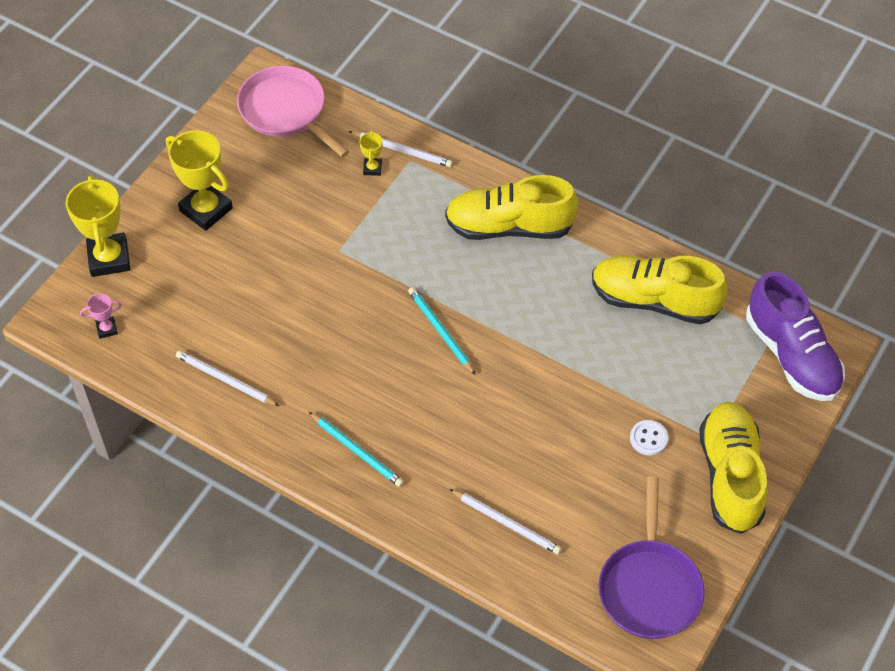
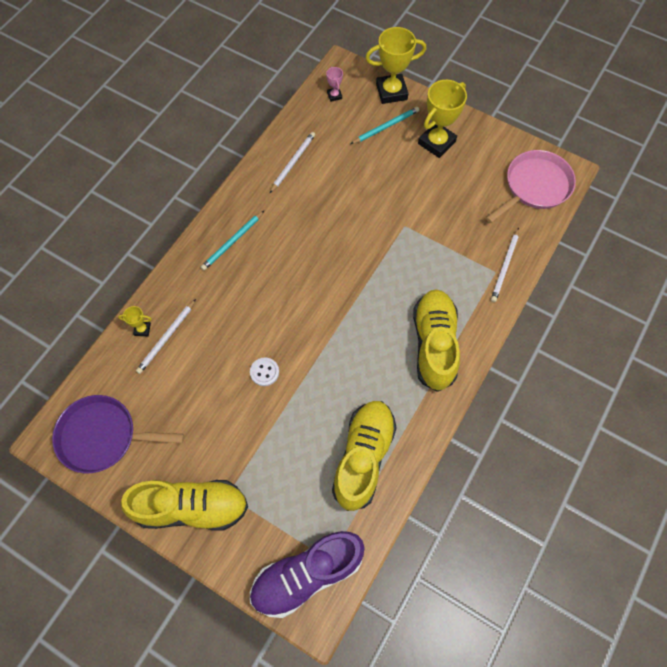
camera: 90 degrees right, 10 degrees up
yellow trophy [359,131,383,176] -> yellow trophy moved to [118,306,152,336]
turquoise pencil [408,287,476,375] -> turquoise pencil moved to [351,107,419,144]
white button [630,420,668,456] -> white button moved to [250,358,279,386]

